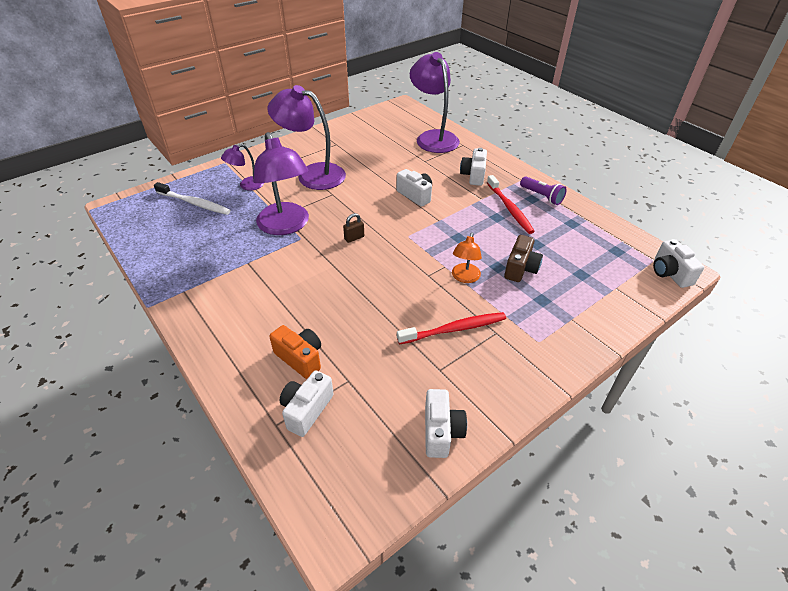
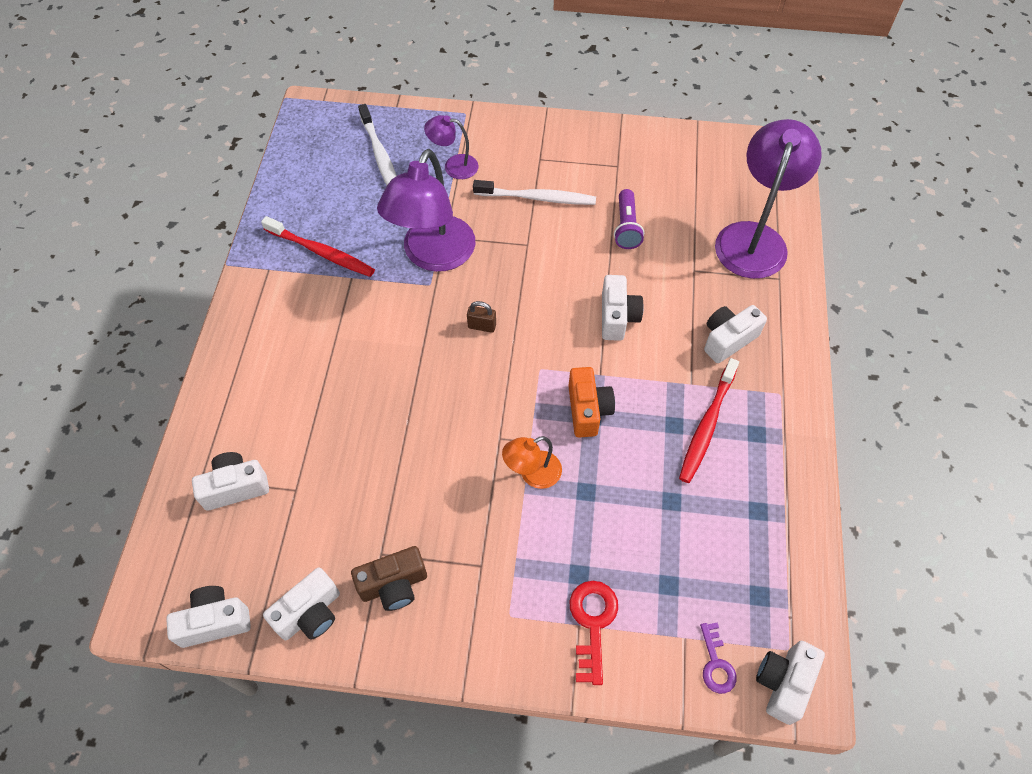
camera: 45 degrees right, 15 degrees up
purple lamp [267,85,346,190] -> white toothbrush [473,180,596,205]
orange camera [269,325,321,379] -> orange camera moved to [568,367,615,437]
red toothbrush [397,312,506,344] -> red toothbrush moved to [261,216,375,277]
brown camera [504,235,543,282] -> brown camera moved to [351,546,427,611]
purple flashlight [520,176,567,205] -> purple flashlight moved to [614,189,644,249]
none -> white camera [166,586,251,648]
none -> red key [570,581,618,685]
none -> purple key [700,622,737,694]

